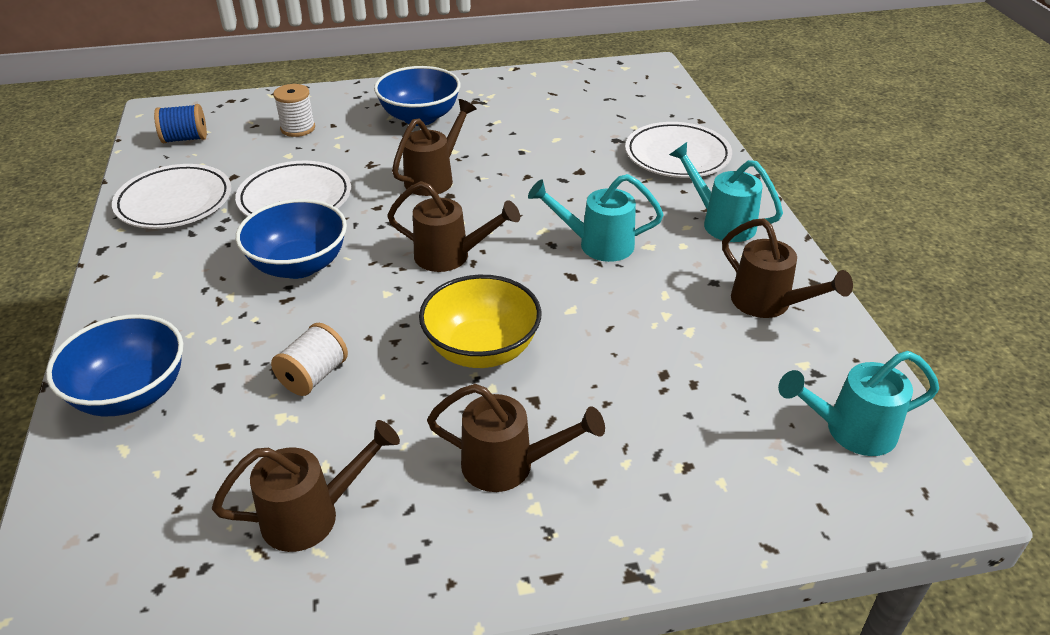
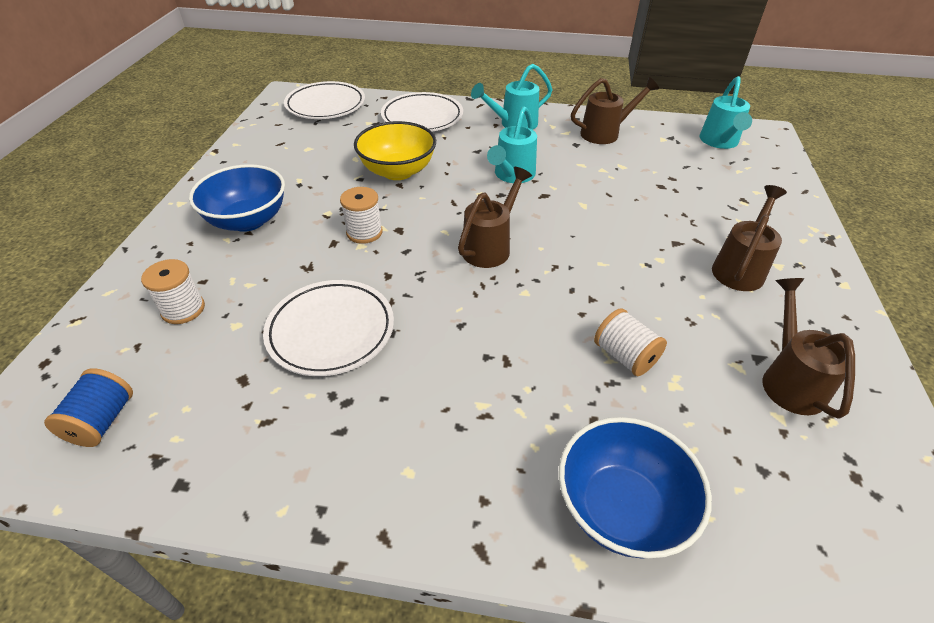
camera: 70 degrees left, 5 degrees up
white plate [112,164,231,229] -> white plate moved to [284,81,365,119]
blue bowl [236,199,347,279] -> none
brown watering can [392,99,477,196] -> white spool [340,187,382,244]
yellow bowl [419,275,541,368] -> yellow bowl moved to [354,121,436,180]

